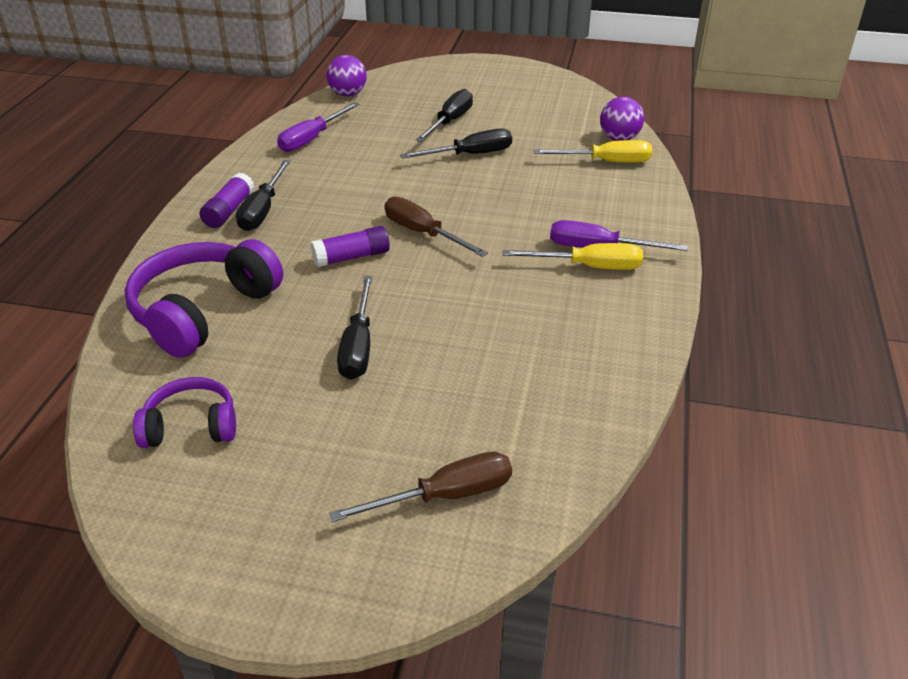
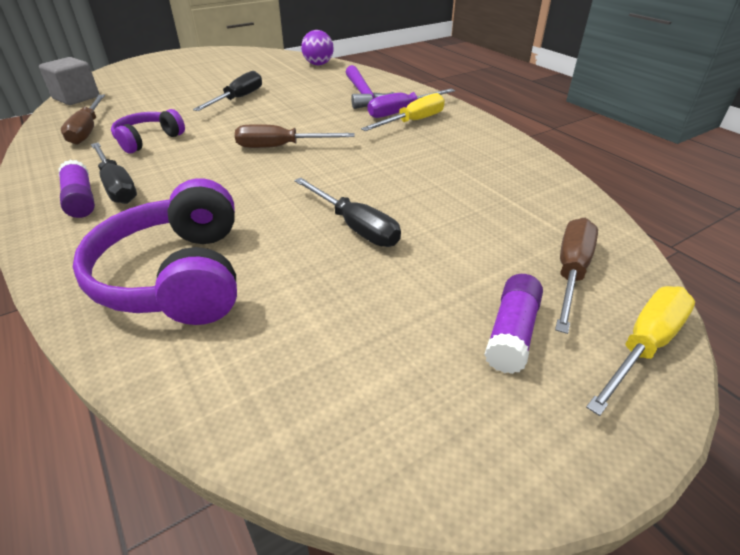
camera: 45 degrees left, 0 degrees up
purple headphones [133,377,236,448] -> purple headphones moved to [111,109,185,154]
purple screwdriver [277,102,360,152] -> brown screwdriver [61,95,105,145]
purple glue stick [311,226,390,267] -> purple glue stick moved to [484,274,543,374]
purple ball [327,55,367,96] -> grey cube [39,57,99,105]
black screwdriver [416,89,473,142] -> none
yellow screwdriver [534,140,652,163] -> yellow screwdriver moved to [586,286,695,416]
none -> purple hammer [346,65,394,109]

